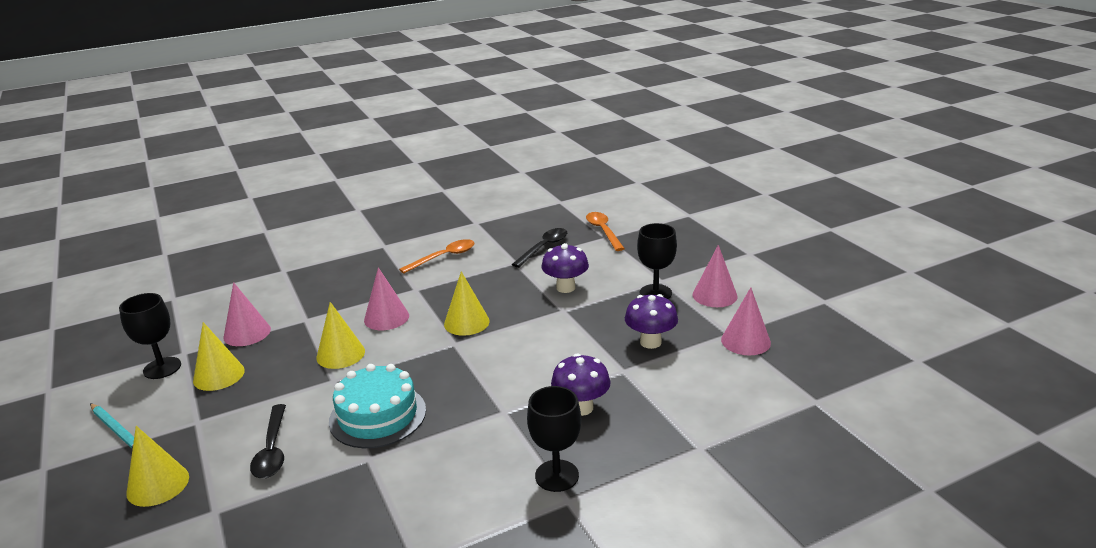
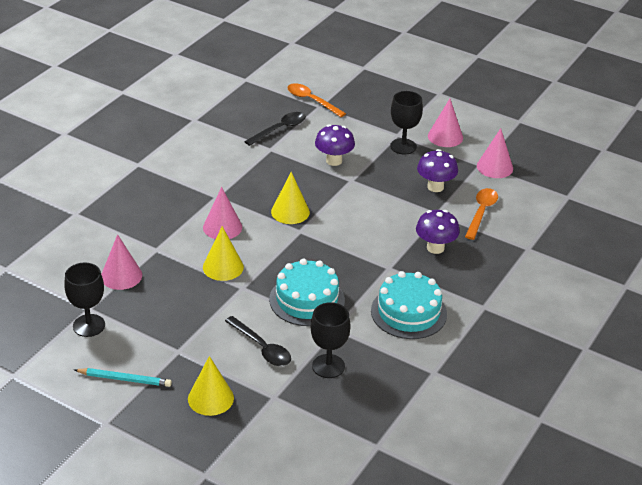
camera: 35 degrees left, 10 degrees up
yellow cone [193,322,245,391] -> none
orange spoon [399,239,475,273] -> orange spoon moved to [465,188,498,240]
black spoon [512,228,567,268] -> black spoon turned 45 degrees clockwise [244,112,306,146]
black goblet [527,386,581,492] -> black goblet moved to [311,302,351,378]
none -> turquoise cake [371,271,447,339]

